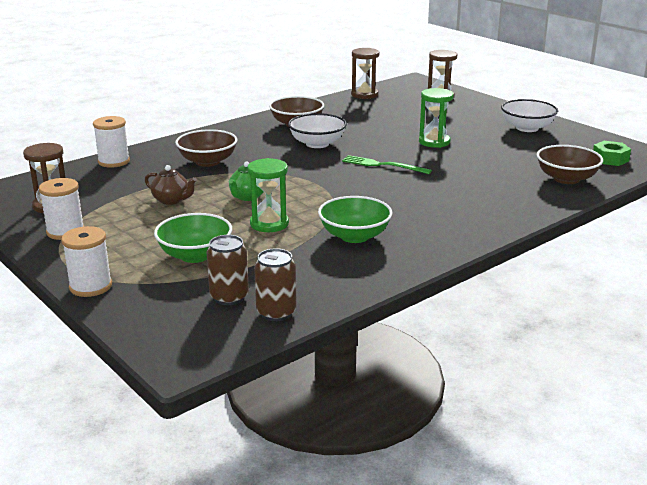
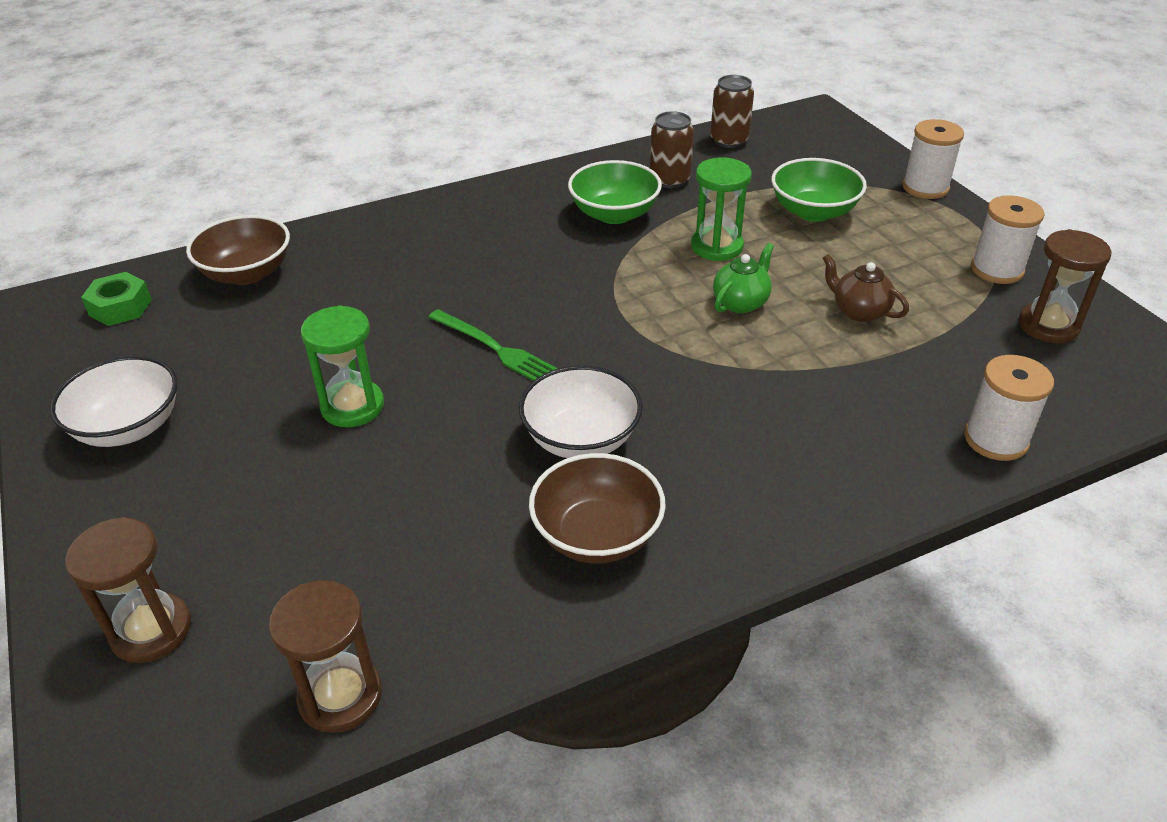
camera: 165 degrees left, 15 degrees up
brown bowl [175,129,237,167] -> none
brown can [207,235,249,305] -> brown can moved to [650,111,694,188]

